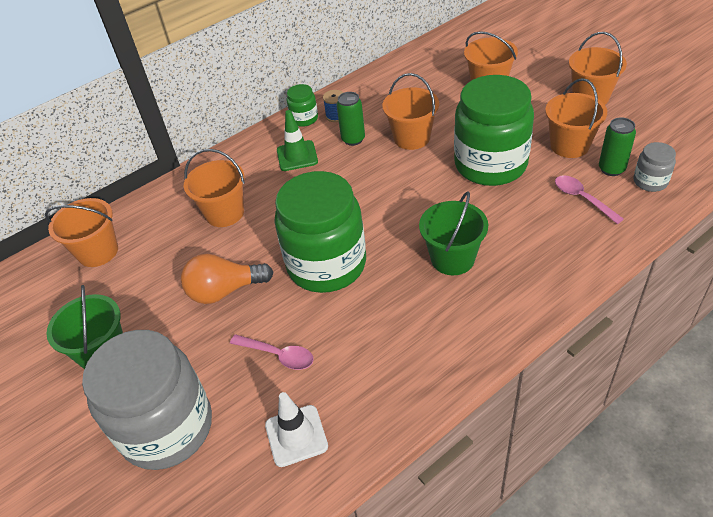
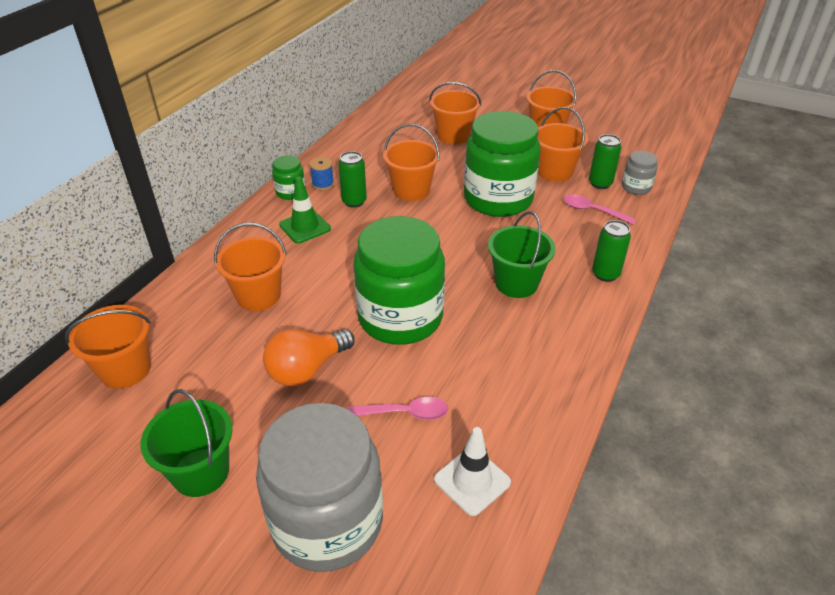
camera: 30 degrees left, 5 degrees down
none -> green can [592,220,631,282]

